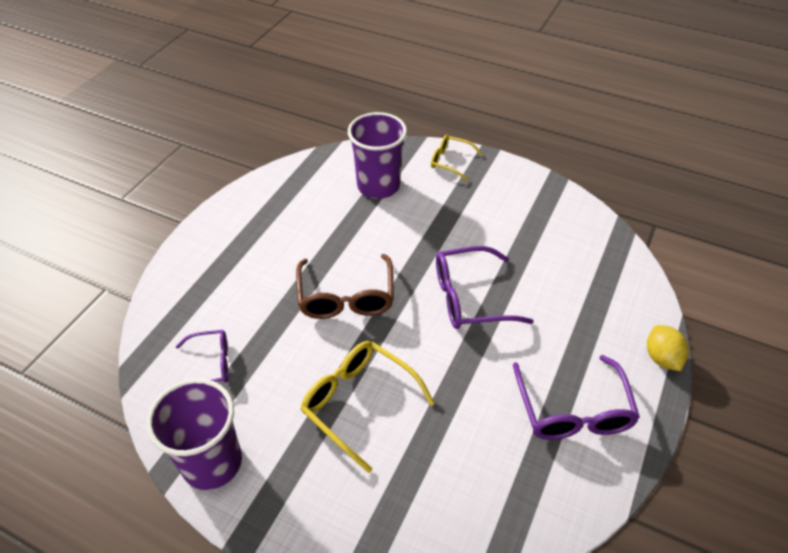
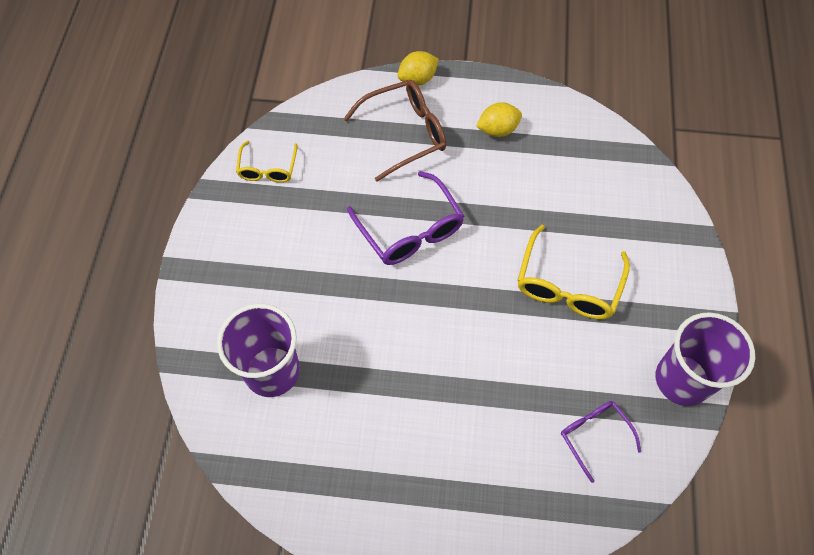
camera: 110 degrees left, 15 degrees up
brown glasses [296,254,394,319] -> brown glasses moved to [343,80,446,182]
yellow glasses [431,135,483,181] -> yellow glasses moved to [236,141,297,183]
purple glasses [513,355,640,440] -> yellow lemon [476,102,522,137]

